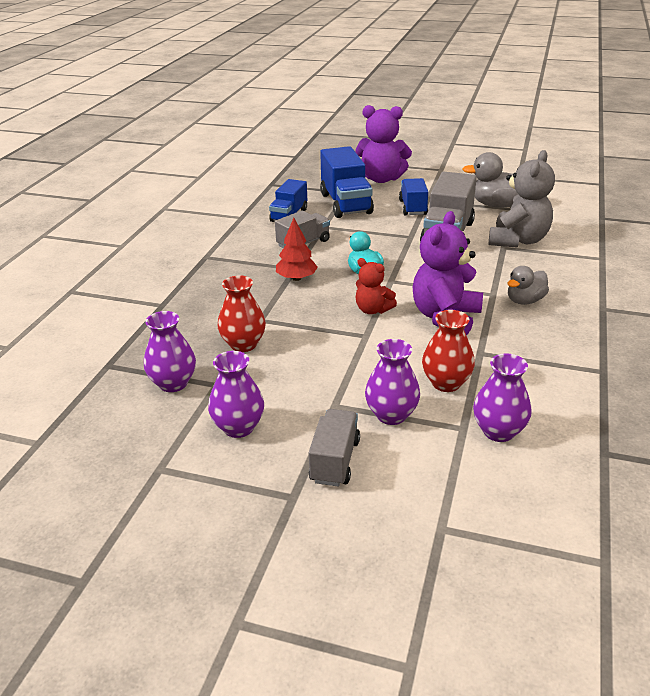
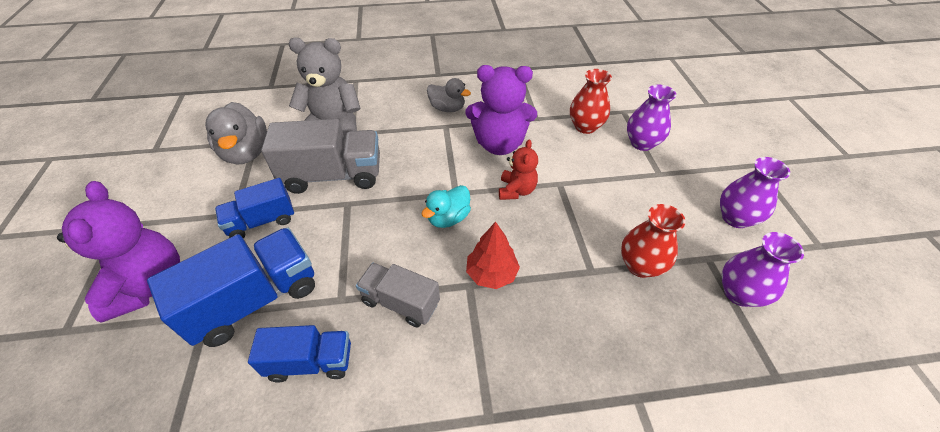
camera: 115 degrees left, 15 degrees up
grey truck [309,409,360,486] -> none
purple vase [473,353,531,442] -> none

